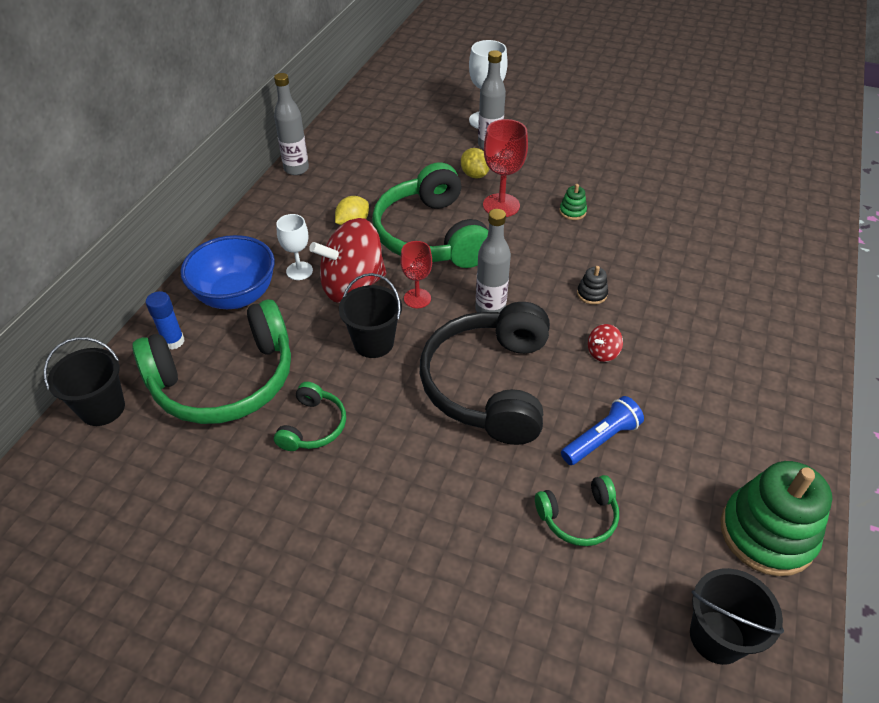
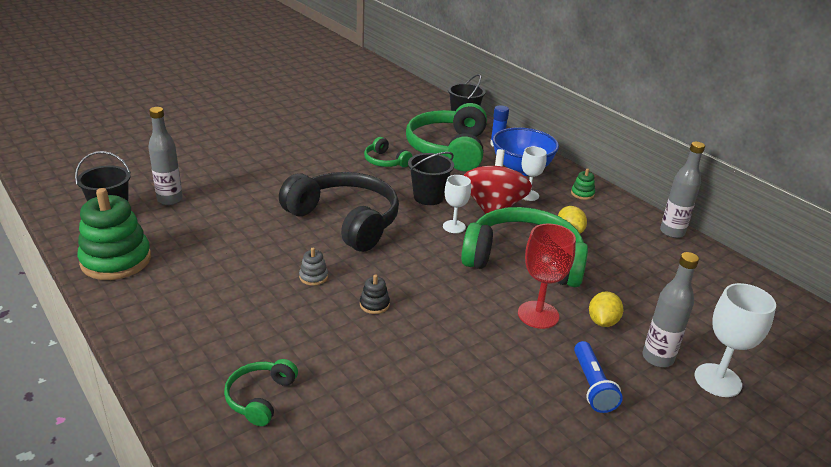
camera: 120 degrees right, 15 degrees down
red goblet [400,241,432,308] -> white goblet [443,175,471,233]
yellow lemon [461,148,489,179] -> yellow lemon turned 75 degrees counterclockwise [589,291,623,327]
grey bottle [476,209,511,312] -> grey bottle moved to [148,107,183,205]
green headphones [535,475,619,546] -> green headphones moved to [224,359,298,426]
green stacking toy [559,184,587,220] -> green stacking toy moved to [571,168,595,200]
blue flashlight [561,396,644,465] -> blue flashlight moved to [574,341,623,413]
red spinning top [588,324,623,362] -> grey stacking toy [299,248,328,286]

